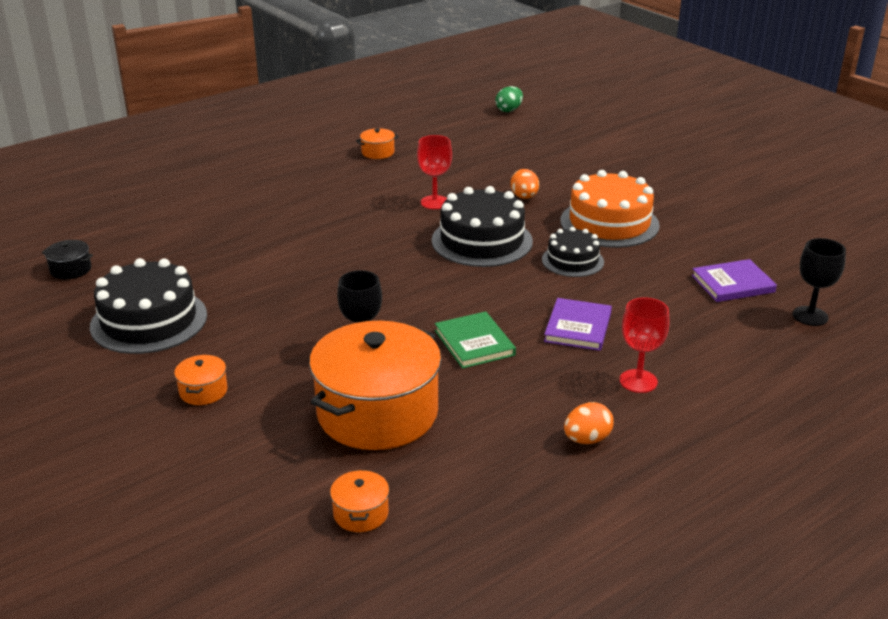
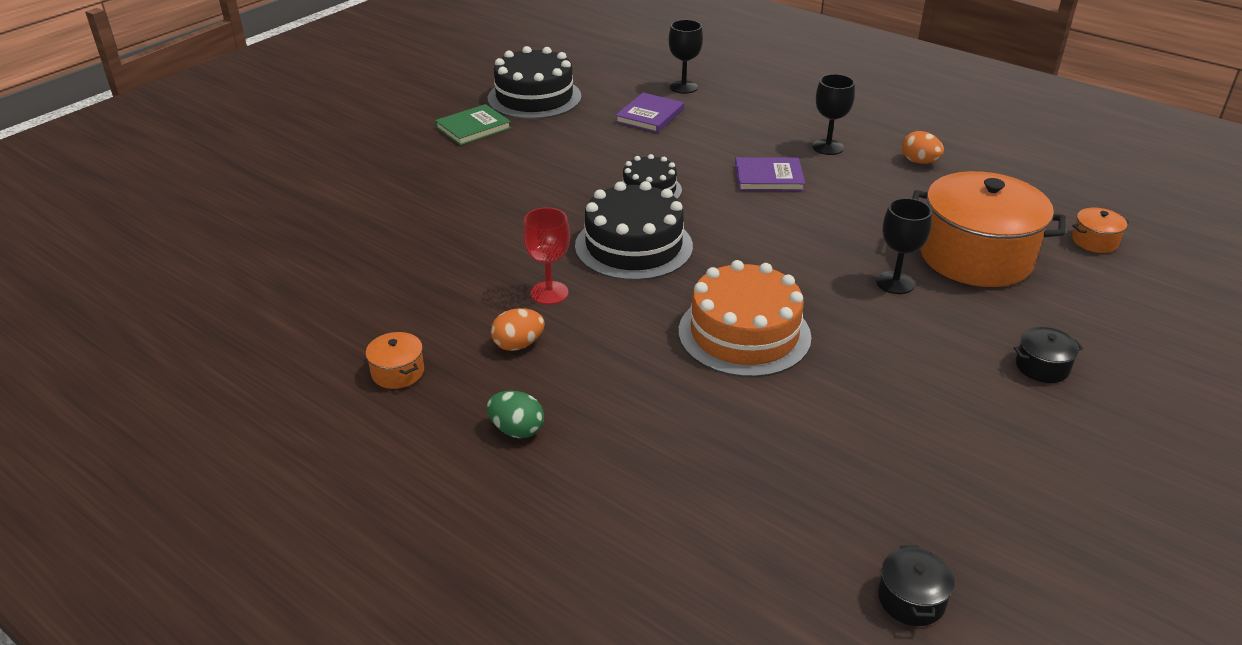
camera: 105 degrees left, 5 degrees up
black cake [90,258,207,354] -> black cake moved to [488,46,582,119]
orange pot [174,355,228,405] -> black pot [1014,327,1083,383]
green book [435,311,516,369] -> green book moved to [435,104,511,146]
green egg [495,86,523,112] -> green egg moved to [487,391,544,438]
orange egg [510,169,539,199] -> orange egg moved to [491,308,545,351]
orange cake [560,170,660,248] -> orange cake moved to [679,260,812,377]
red goblet [620,297,669,393] -> black goblet [813,74,855,155]
purple book [692,259,777,302] -> purple book turned 60 degrees clockwise [615,93,684,133]

